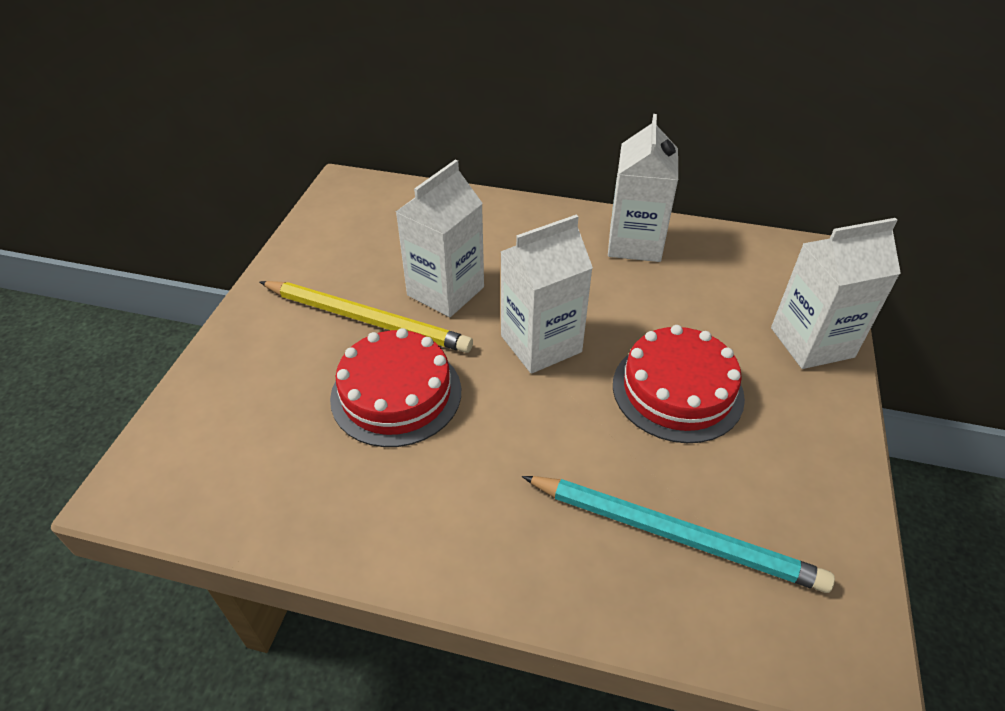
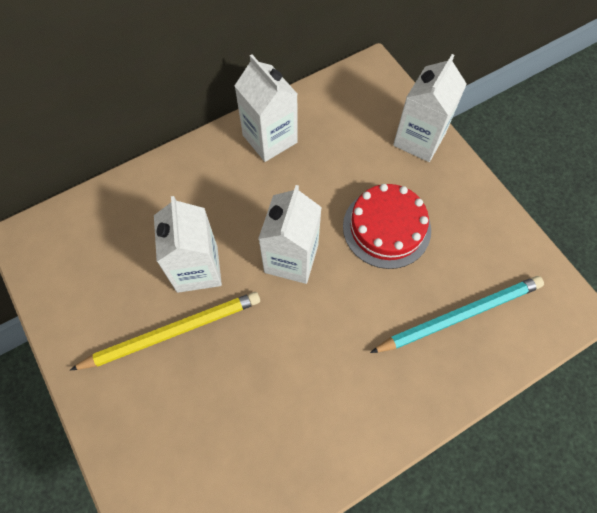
camera: 45 degrees left, 20 degrees up
red cake [330,328,461,447] -> none

